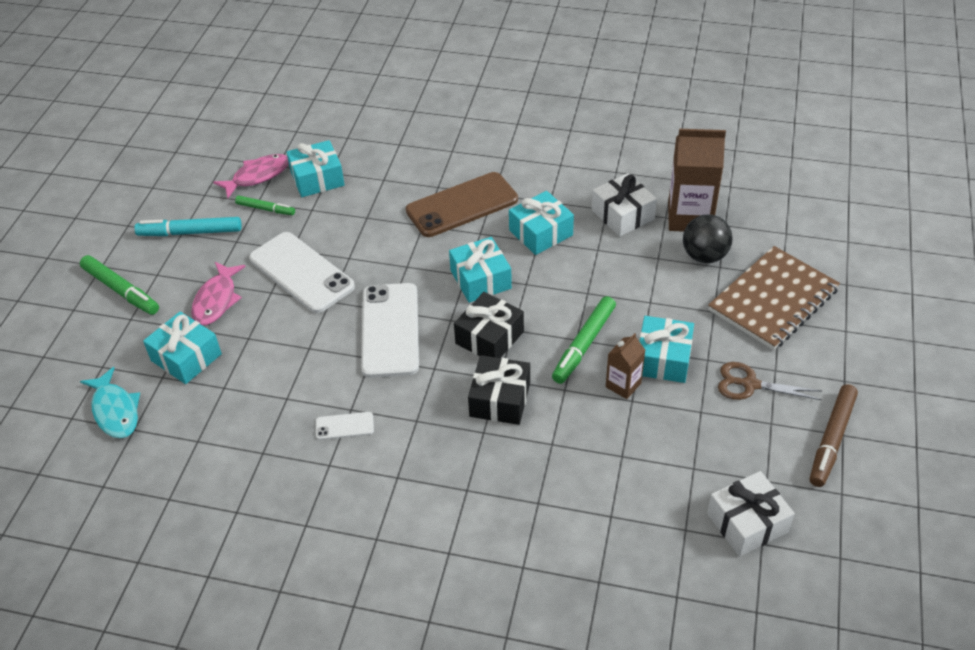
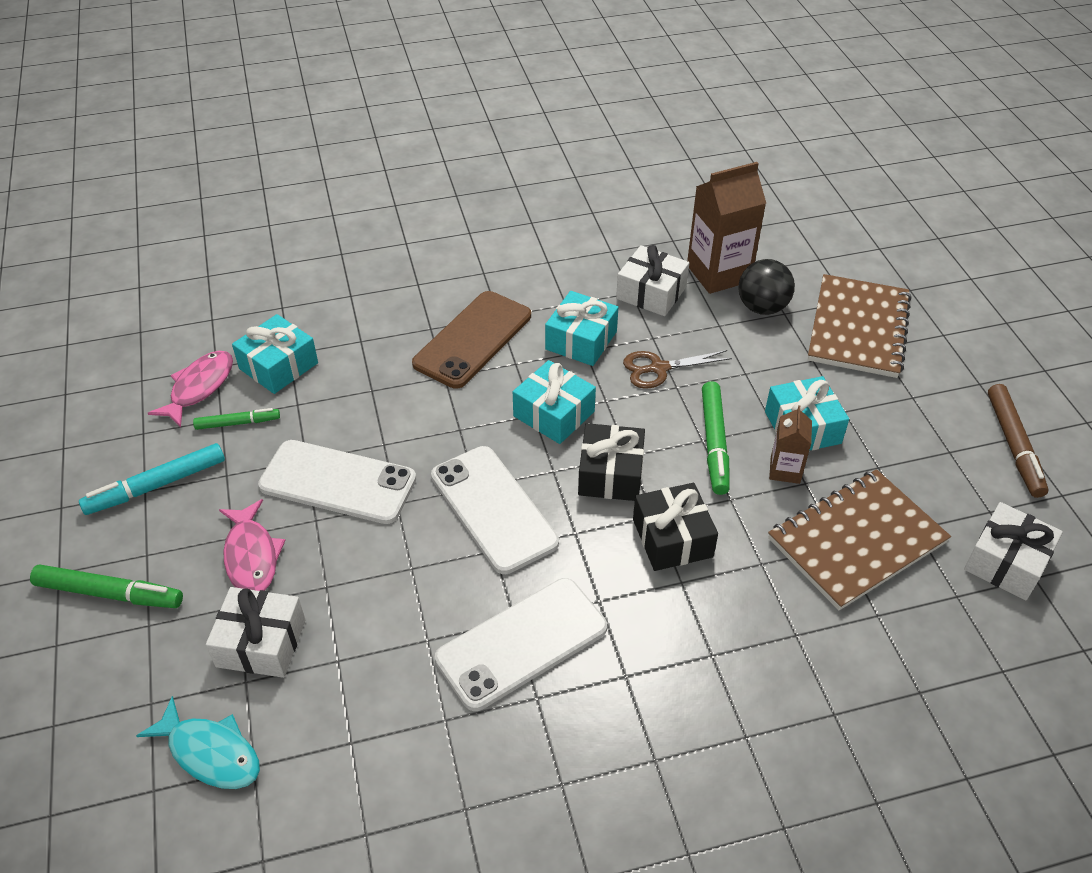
camera: 30 degrees left, 0 degrees up
turquoise gift [143,311,222,384] -> white gift [206,587,306,678]
white phone [316,412,374,440] -> white phone [435,578,607,711], size x2.22
brown scissors [718,362,822,400] -> brown scissors moved to [623,350,732,389]
none -> brown notebook [768,469,951,610]

